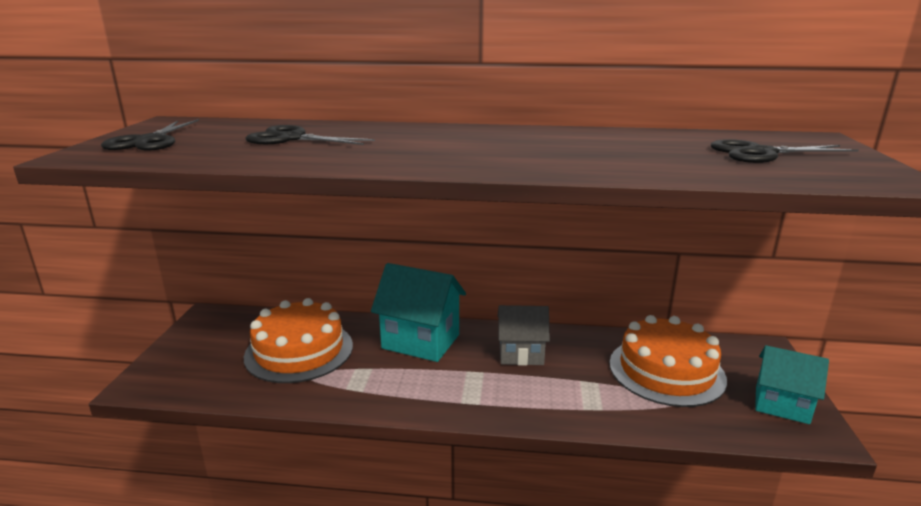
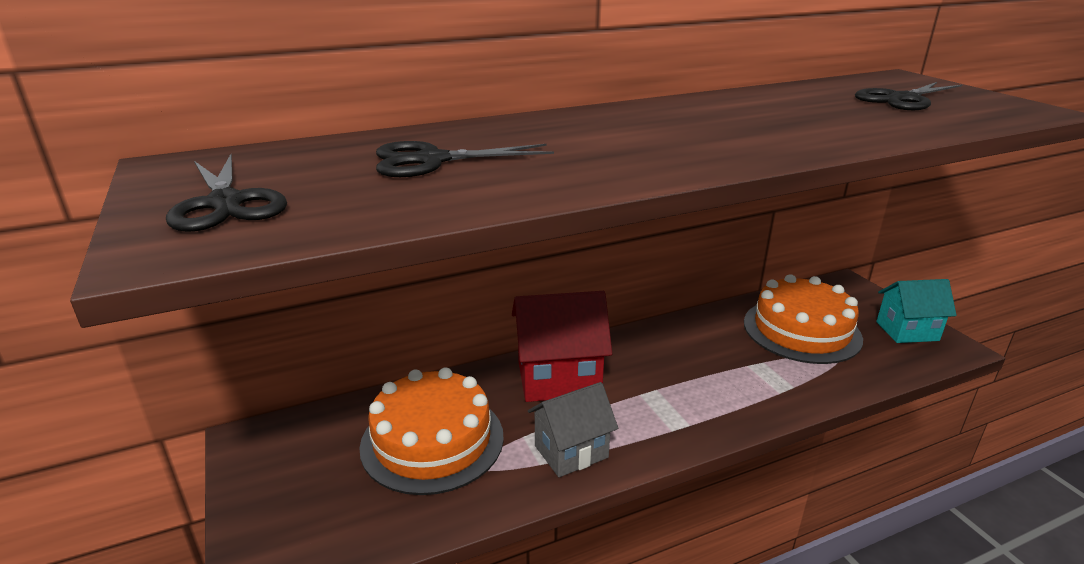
camera: 30 degrees left, 5 degrees up
turquoise house [371,263,466,362] -> red house [512,291,612,402]
grey house [497,305,550,366] -> grey house moved to [528,382,618,477]

